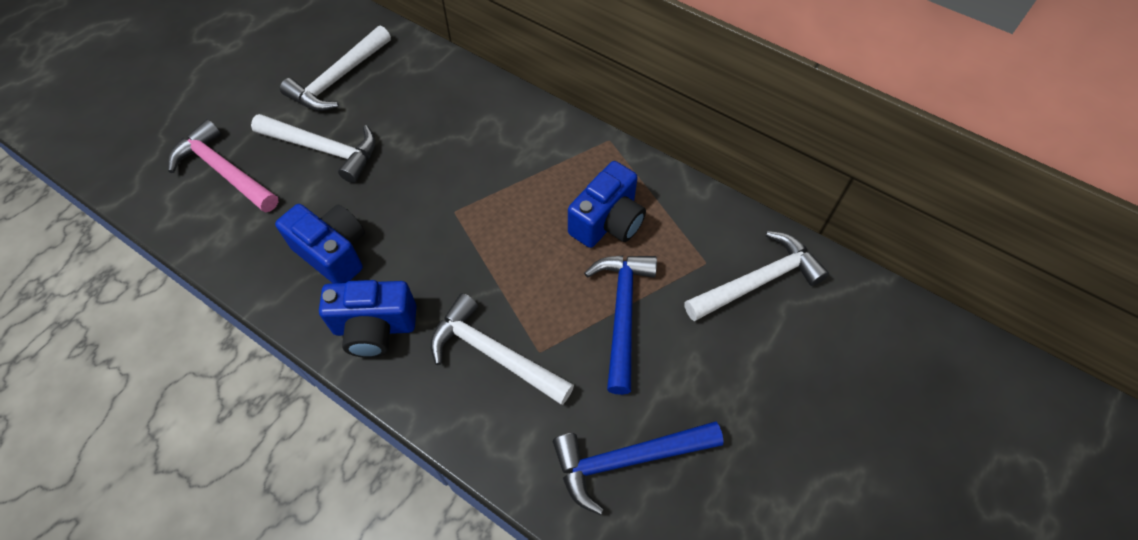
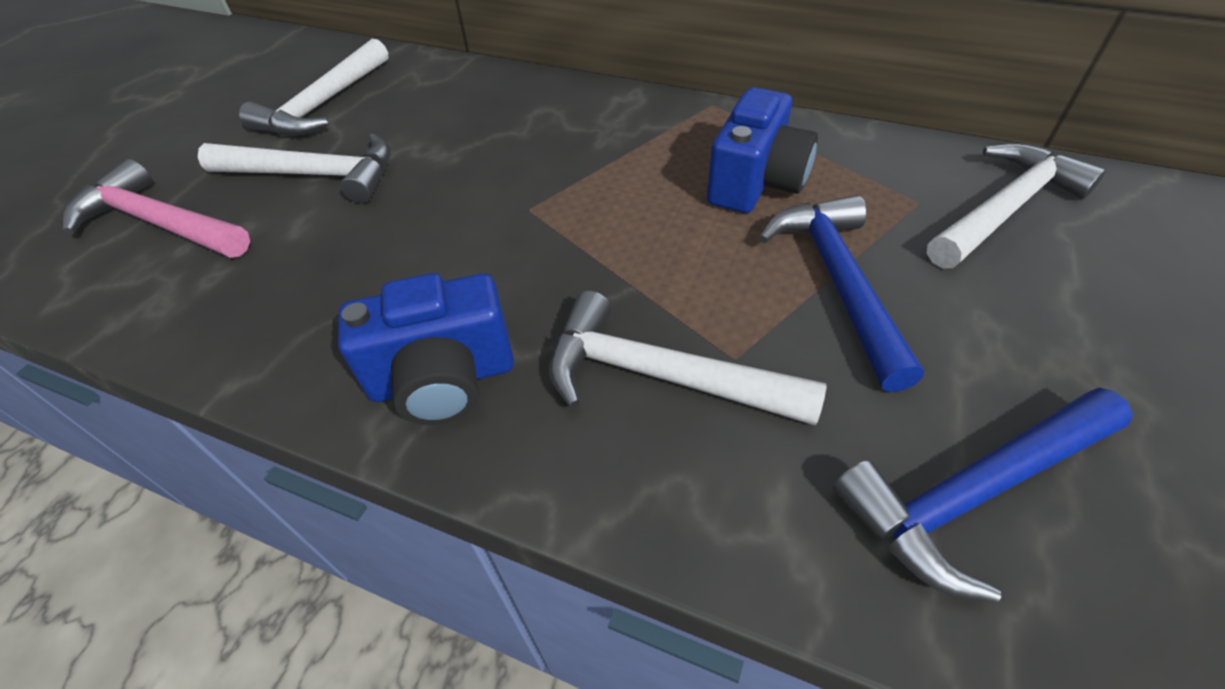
camera: 10 degrees left, 10 degrees down
blue camera [275,204,365,283] -> none

